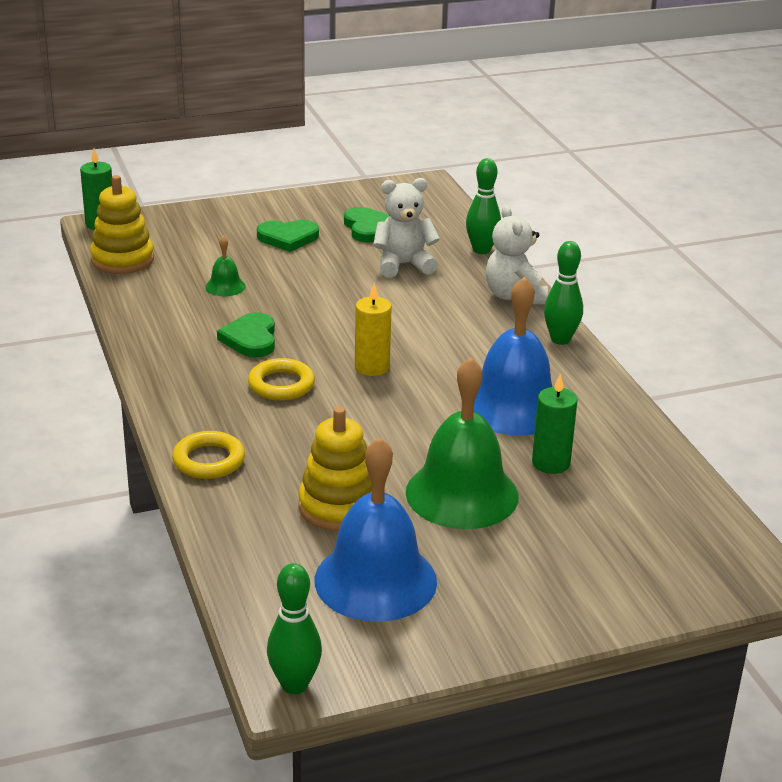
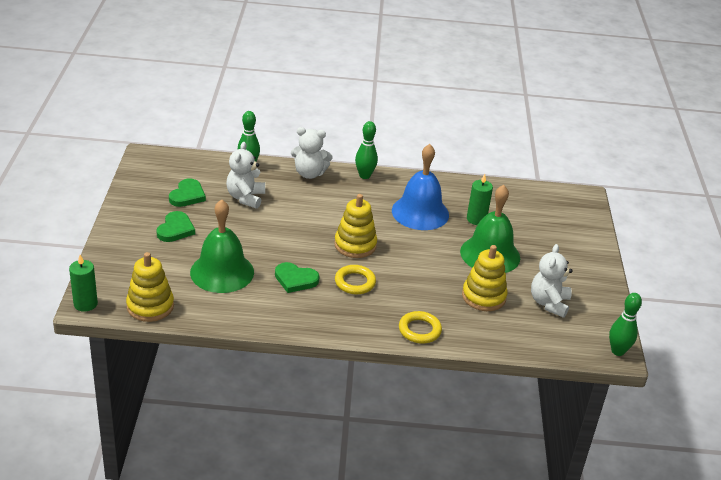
camera: 70 degrees left, 5 degrees up
green bell [205,236,246,296] -> green bell [190,199,254,293], size x2.29
blue bell [315,437,437,622] -> white teddy bear [531,244,573,318]
green heart [344,207,389,243] -> green heart turned 105 degrees clockwise [169,178,206,207]
yellow candle [355,284,392,376] -> yellow stacking toy [334,194,377,258]

